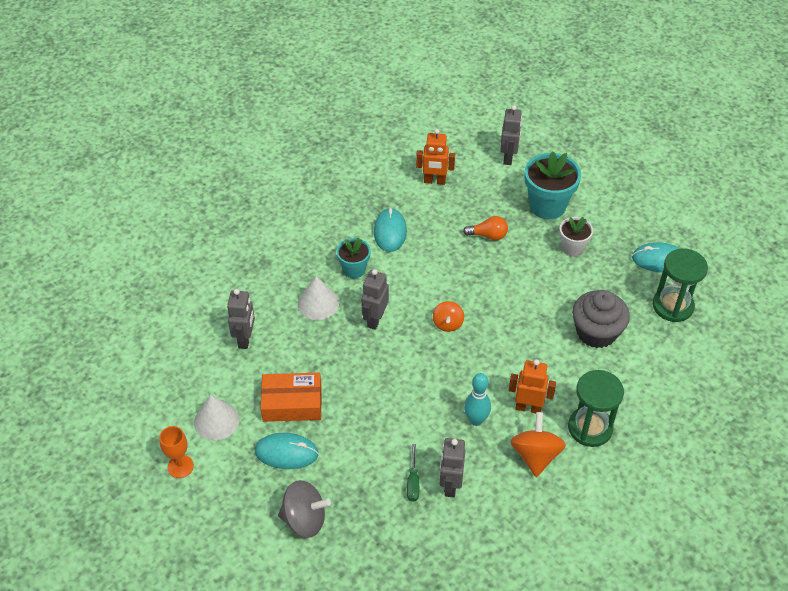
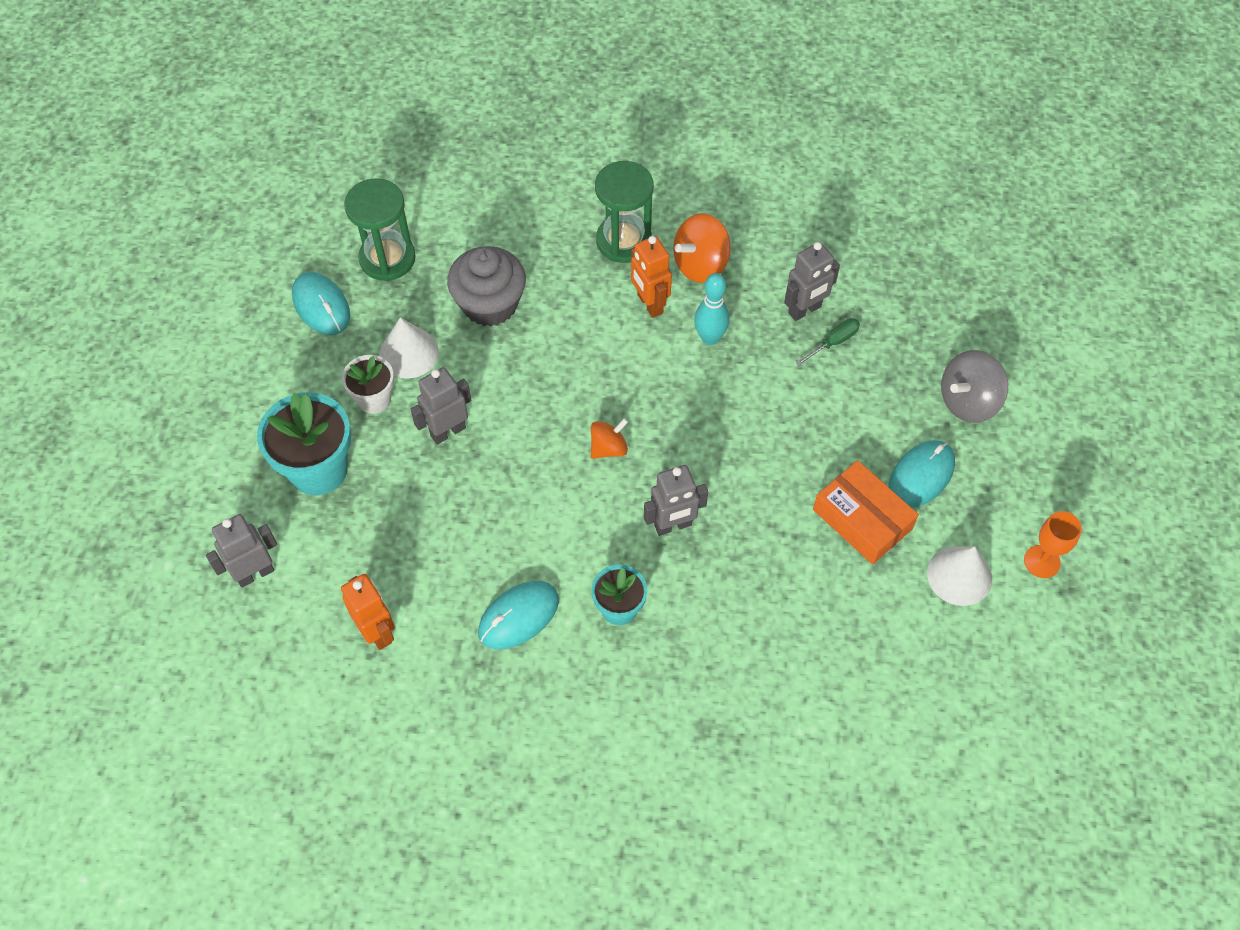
camera: 130 degrees left, 10 degrees up
grey robot [227,289,255,349] -> grey robot moved to [410,367,471,445]
turquoise mouse [255,433,319,469] -> turquoise mouse turned 75 degrees clockwise [888,440,955,508]
grey spinning top [278,480,331,538] -> grey spinning top turned 90 degrees counterclockwise [941,350,1008,423]
white cone [298,276,339,320] -> white cone moved to [379,317,439,378]
orange light bulb [463,216,508,240] -> none

